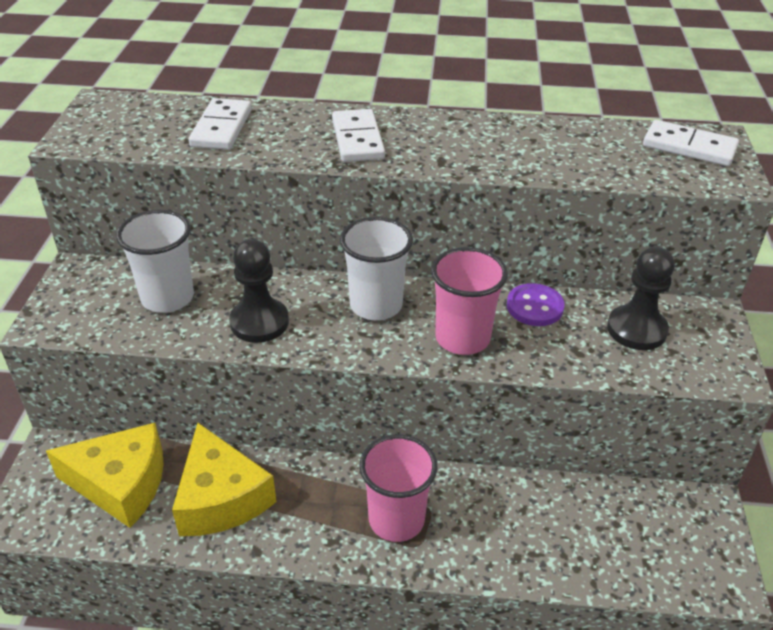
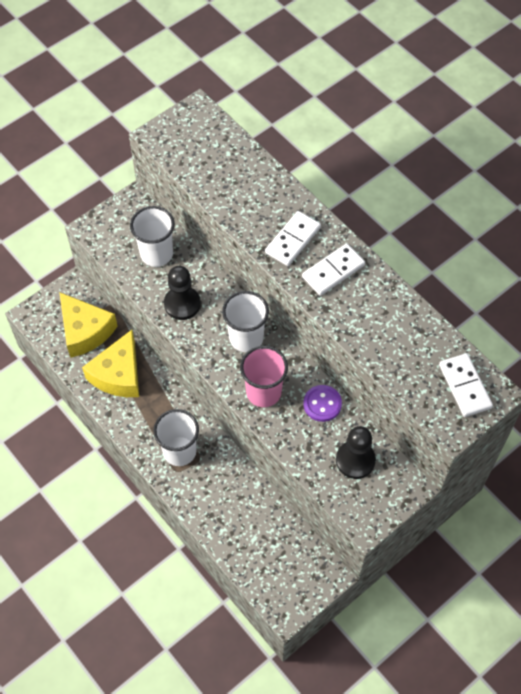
camera: 45 degrees right, 20 degrees up
white domino [189,98,252,150] -> white domino moved to [302,243,365,296]
pink cup [359,434,437,542] -> white cup [153,409,199,466]

